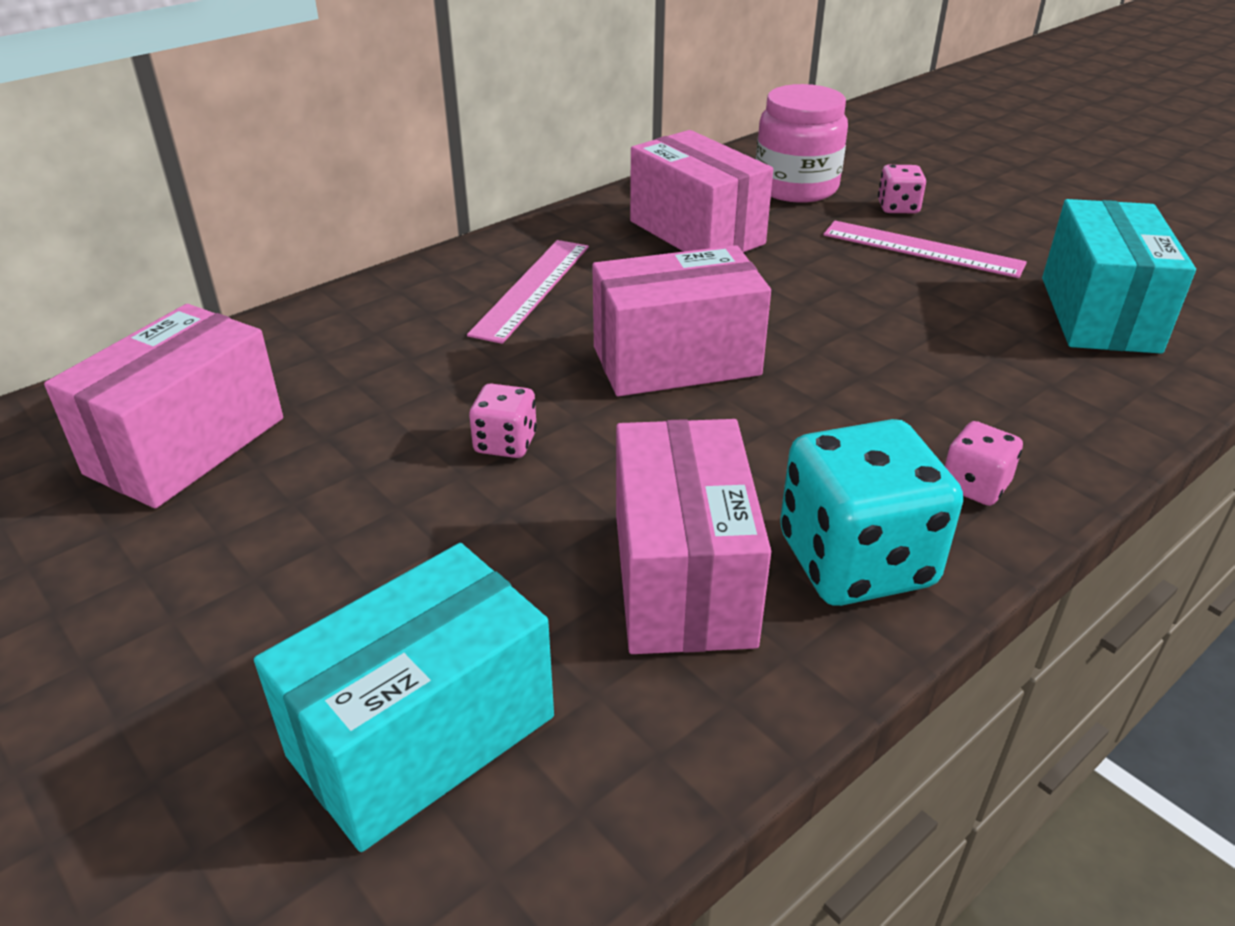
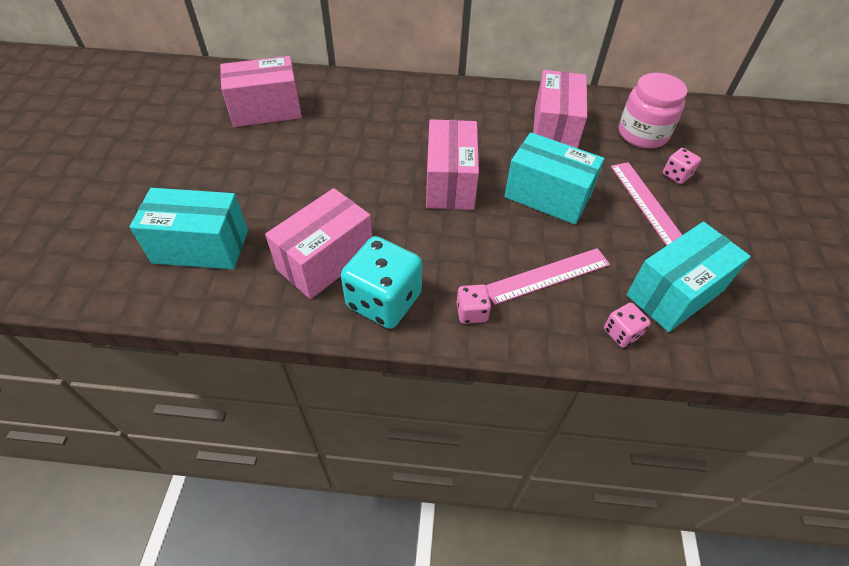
camera: 45 degrees right, 15 degrees up
pink ruler [467,240,589,344] -> pink ruler moved to [486,248,610,305]
pink dice [469,383,537,458] -> pink dice moved to [604,303,651,348]
pink box [592,245,771,396] -> pink box turned 60 degrees clockwise [426,119,479,210]
none -> turquoise box [504,132,605,225]

